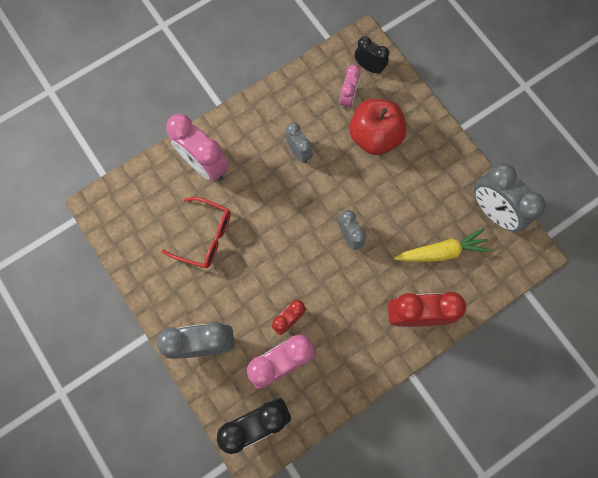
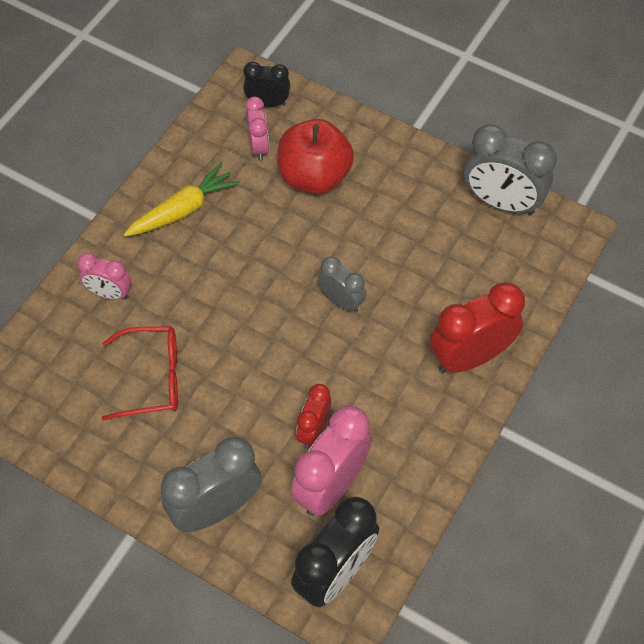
camera: 25 degrees left, 15 degrees down
pink clock [166,114,229,181] -> pink clock [77,253,131,300], size x0.57
grey clock [285,122,313,163] -> none
yellow carrot [394,228,491,262] -> yellow carrot moved to [123,162,240,237]

